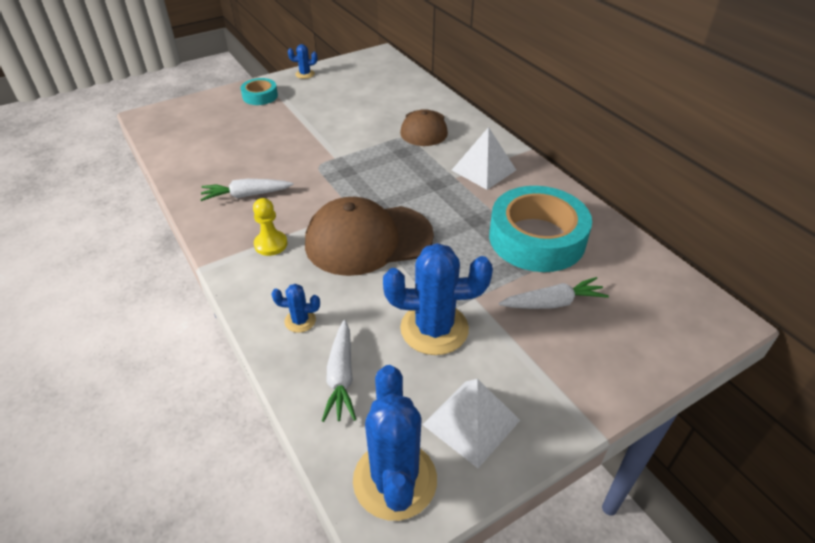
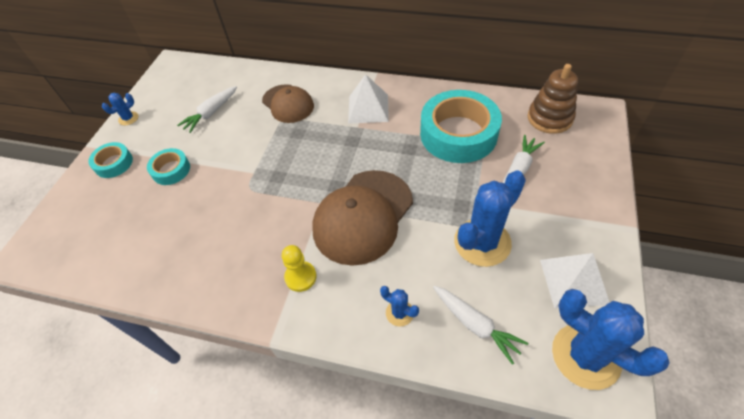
camera: 40 degrees left, 10 degrees up
white carrot [200,179,294,201] -> white carrot moved to [177,86,237,133]
blue cactus [271,284,320,333] -> blue cactus turned 75 degrees clockwise [380,286,419,327]
none -> turquoise tape [147,148,190,185]
none -> brown stacking toy [528,64,578,134]

